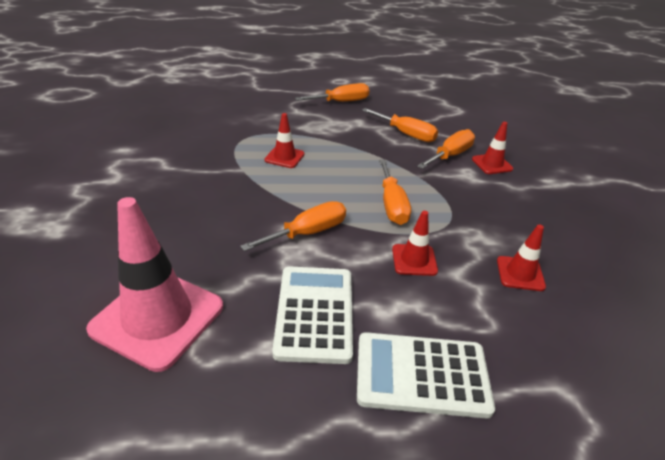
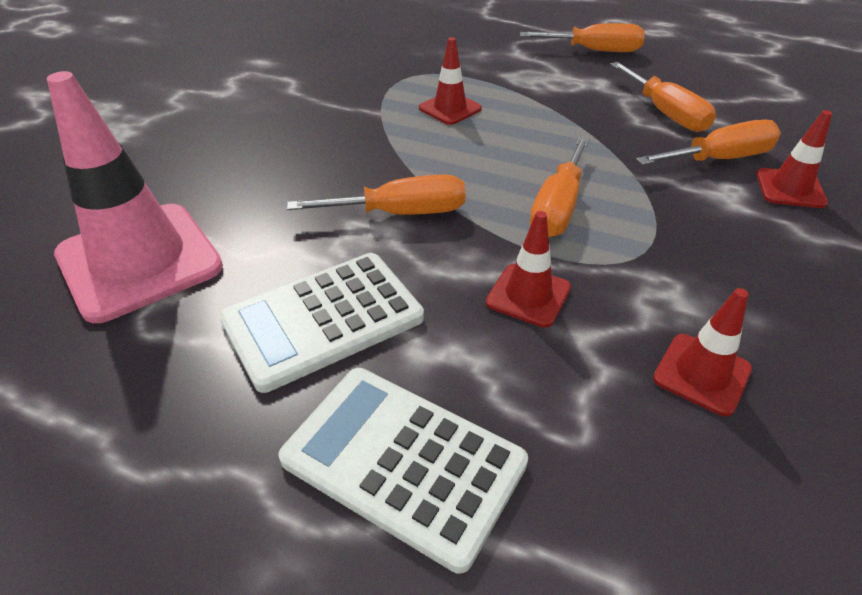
camera: 30 degrees right, 5 degrees up
white calculator [272,266,353,364] -> white calculator turned 150 degrees counterclockwise [219,253,424,393]

